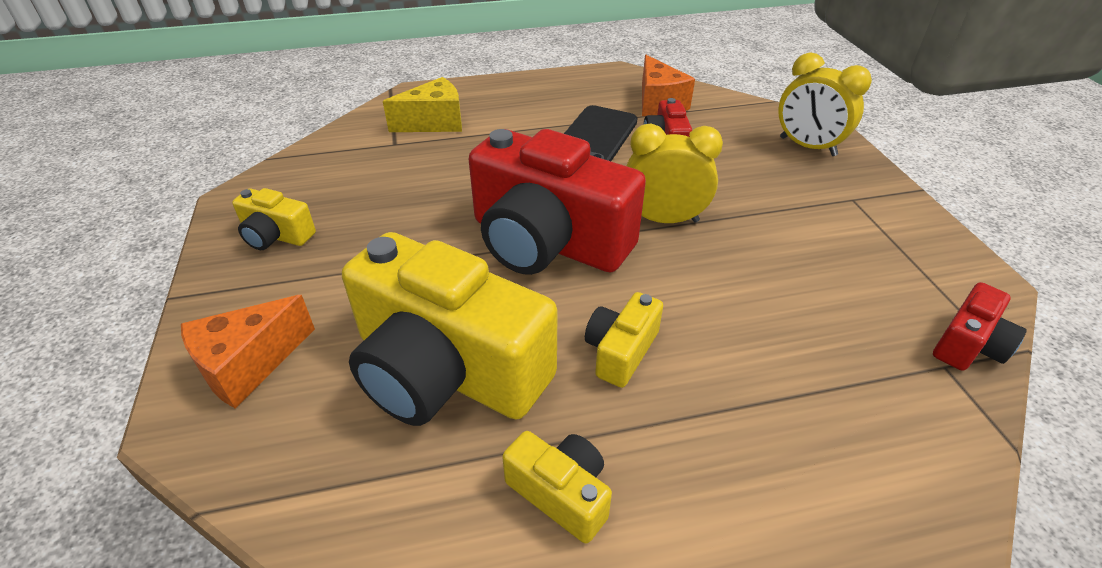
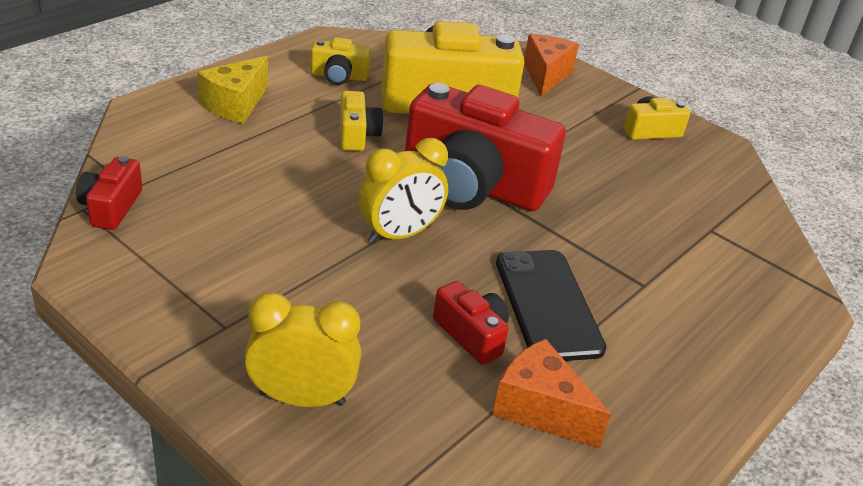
camera: 140 degrees right, 5 degrees down
yellow cheese [383,77,462,132] -> yellow cheese moved to [198,56,268,124]
red camera [469,129,646,275] -> red camera turned 150 degrees counterclockwise [405,83,566,211]

